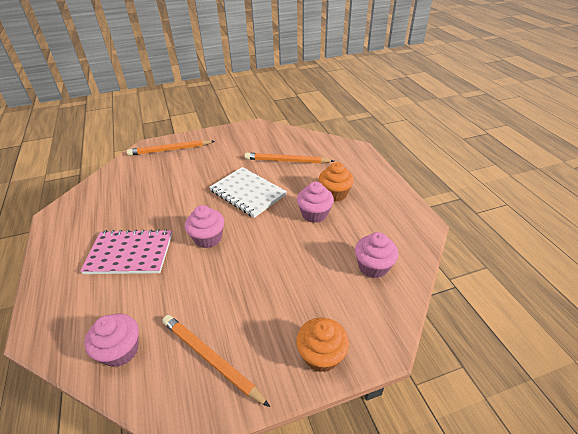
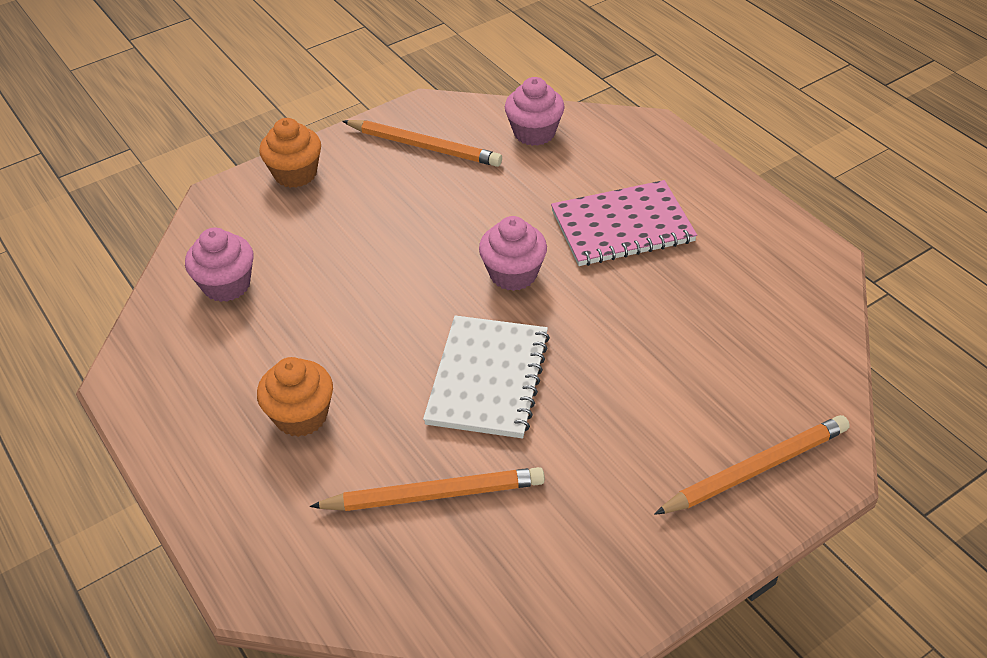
camera: 165 degrees right, 5 degrees up
white notebook [209,167,287,218] -> white notebook turned 75 degrees clockwise [423,315,550,438]
pink cupcake [297,182,334,223] -> none

